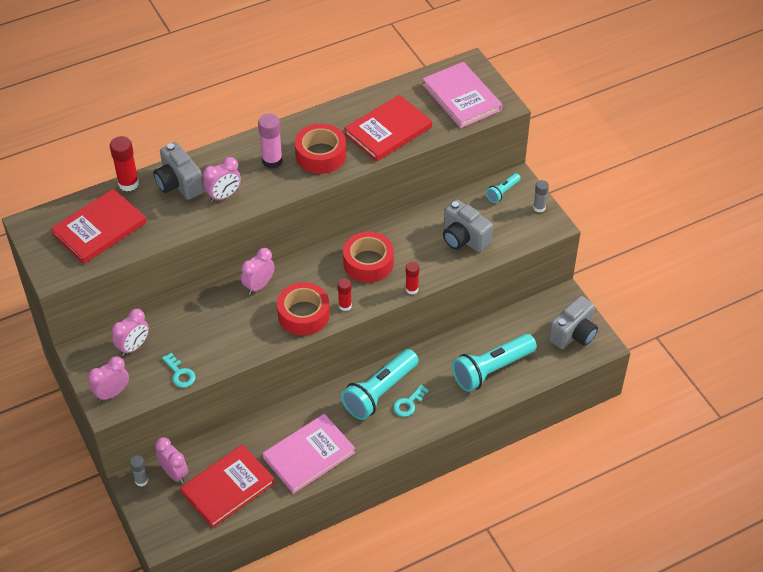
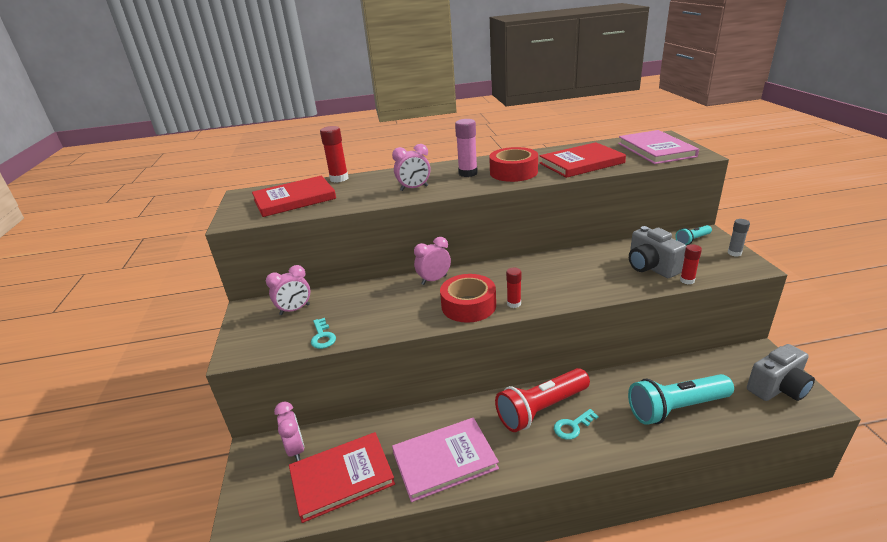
camera: 20 degrees right, 20 degrees down
pink clock [88,356,129,402] -> none
grey glue stick [130,455,148,487] -> none
grey camera [153,142,204,200] -> none
turquoise flashlight [341,349,419,420] -> red flashlight [495,368,590,432]
red tape [343,232,394,283] -> none
red glue stick [405,262,419,294] -> red glue stick moved to [680,244,702,284]

